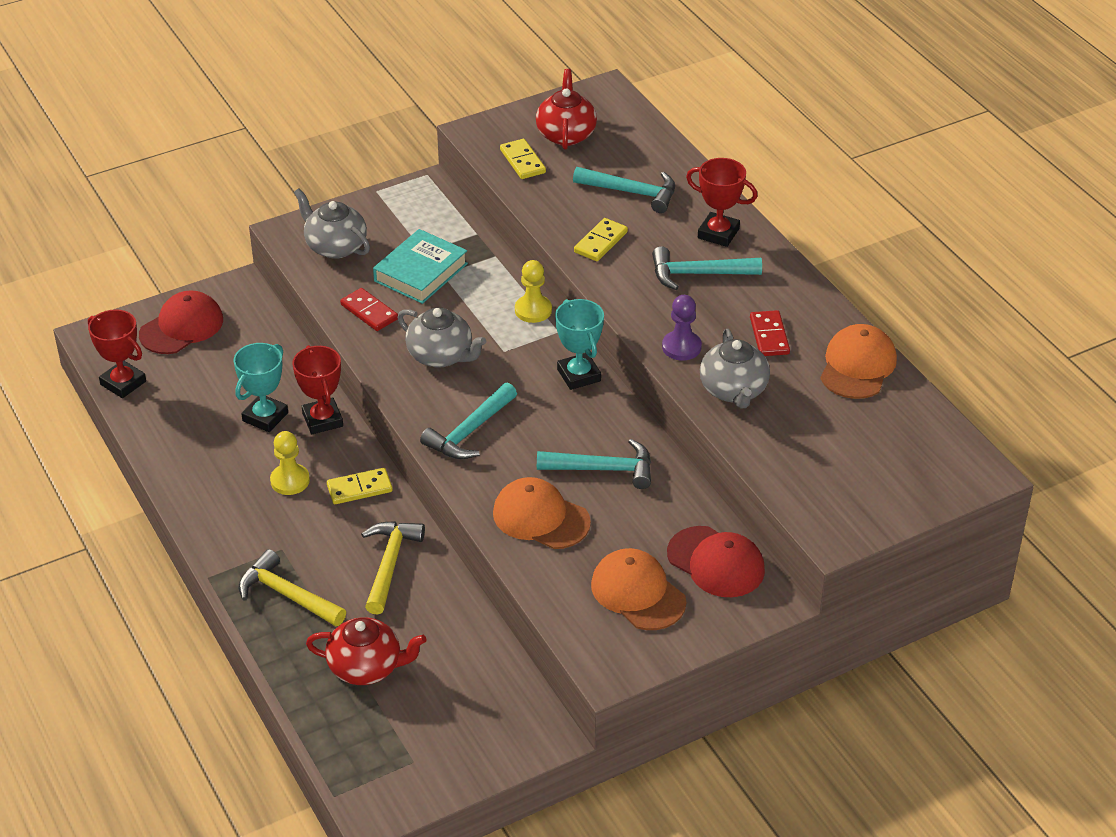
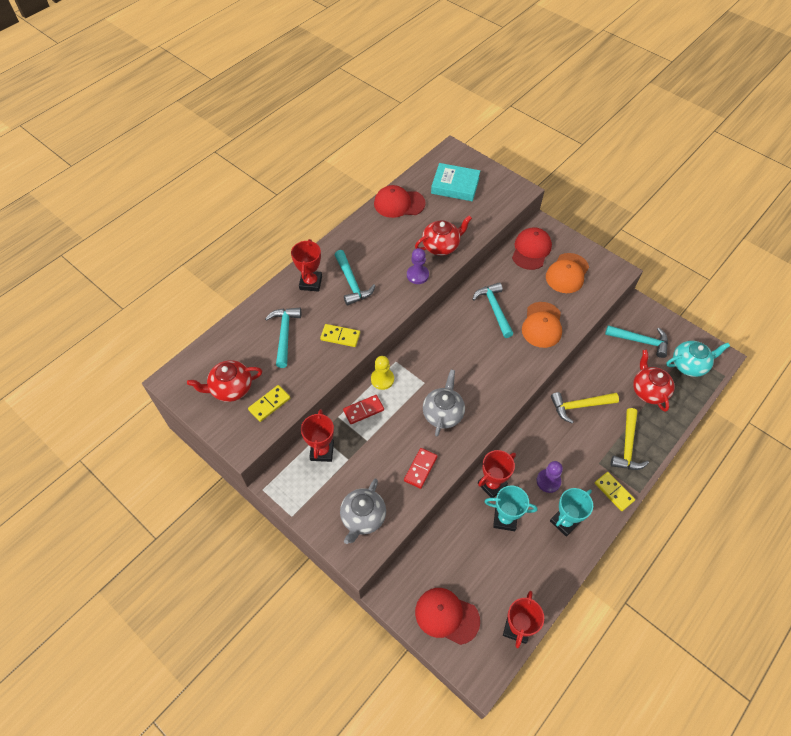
camera: 110 degrees left, 15 degrees up
yellow pawn [270,431,310,495] -> purple pawn [537,461,563,493]
yellow domino [327,468,393,504] -> yellow domino moved to [595,472,635,511]
turquoise book [373,229,468,304] -> turquoise book moved to [431,163,480,201]
turquoise hammer [420,383,517,459] -> turquoise hammer moved to [605,325,668,358]
turquoise trophy [555,299,604,390] -> turquoise trophy moved to [550,488,593,537]
grey teapot [700,329,770,409] -> red teapot [415,215,472,256]
red domino [750,310,790,356] -> red domino moved to [343,395,384,424]
orange cap [820,324,897,399] -> red cap [374,185,426,218]
none -> red trophy [301,409,334,462]
none -> turquoise teapot [666,341,730,377]

